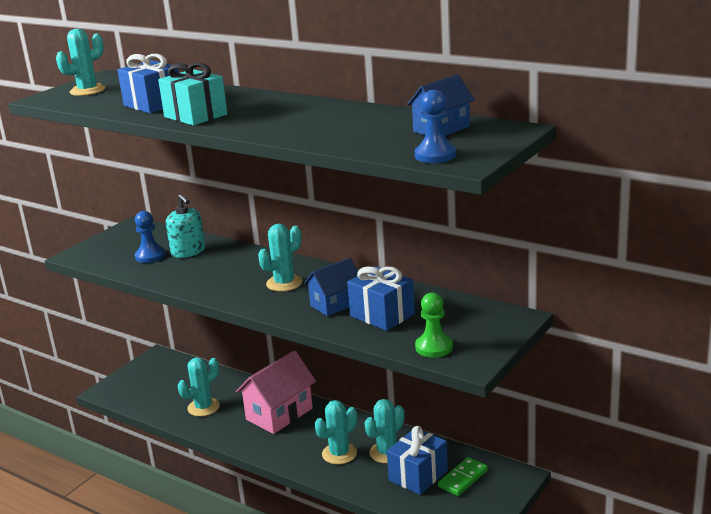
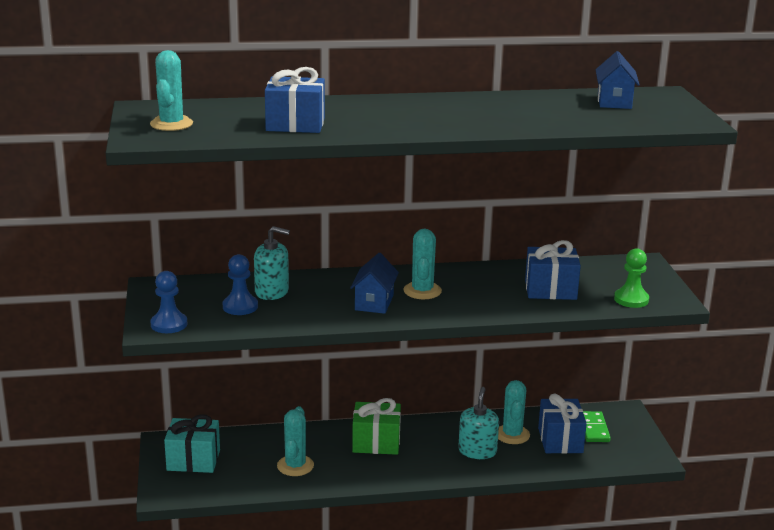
camera: 45 degrees left, 0 degrees up
turquoise gift [158,63,228,126] -> turquoise gift moved to [164,414,220,473]
pink house [236,350,316,434] -> green gift [352,398,401,455]
blue house [304,258,358,316] -> blue house moved to [350,253,399,314]
turquoise cactus [315,400,357,465] -> turquoise soap dispenser [458,387,499,459]
blue pawn [415,90,457,163] -> blue pawn moved to [150,271,187,333]

